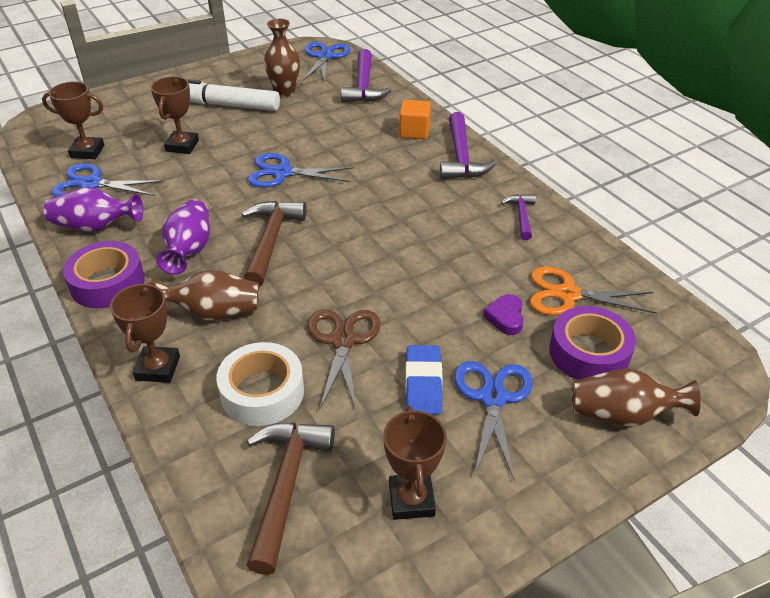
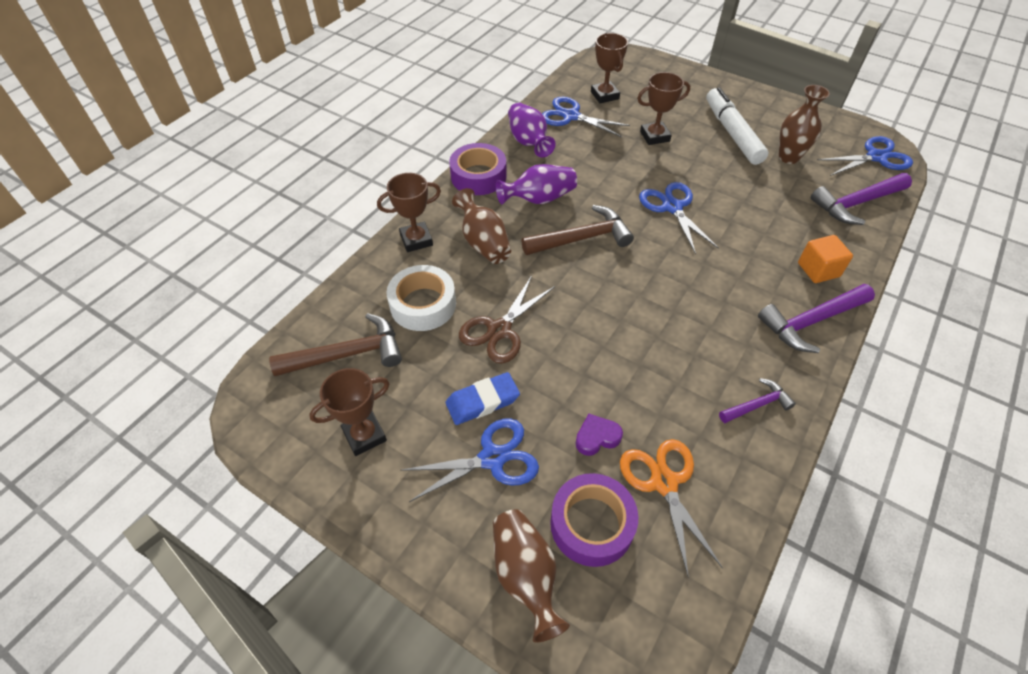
camera: 65 degrees right, 10 degrees up
blue scissors [52,163,164,197] -> blue scissors turned 45 degrees counterclockwise [542,97,630,137]
brown scissors [308,310,380,412] -> brown scissors turned 150 degrees clockwise [459,276,555,364]

